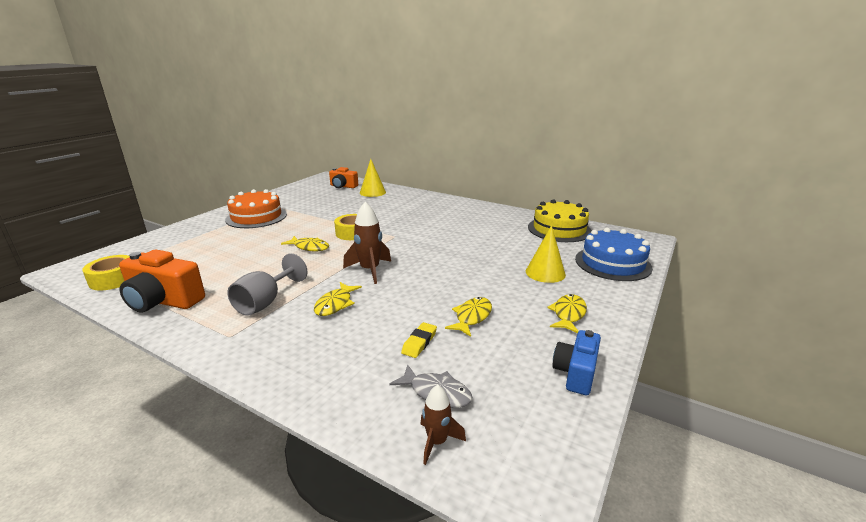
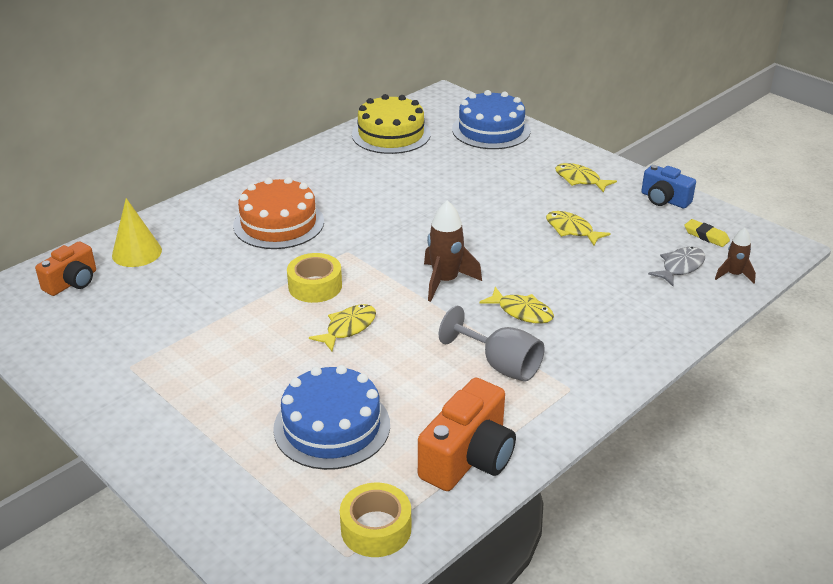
camera: 75 degrees left, 10 degrees up
orange cake [225,189,287,228] -> orange cake moved to [233,177,324,249]
yellow eraser [401,322,437,358] -> yellow eraser moved to [684,219,730,247]
yellow cone [526,225,566,283] -> none
none -> blue cake [273,365,390,470]

